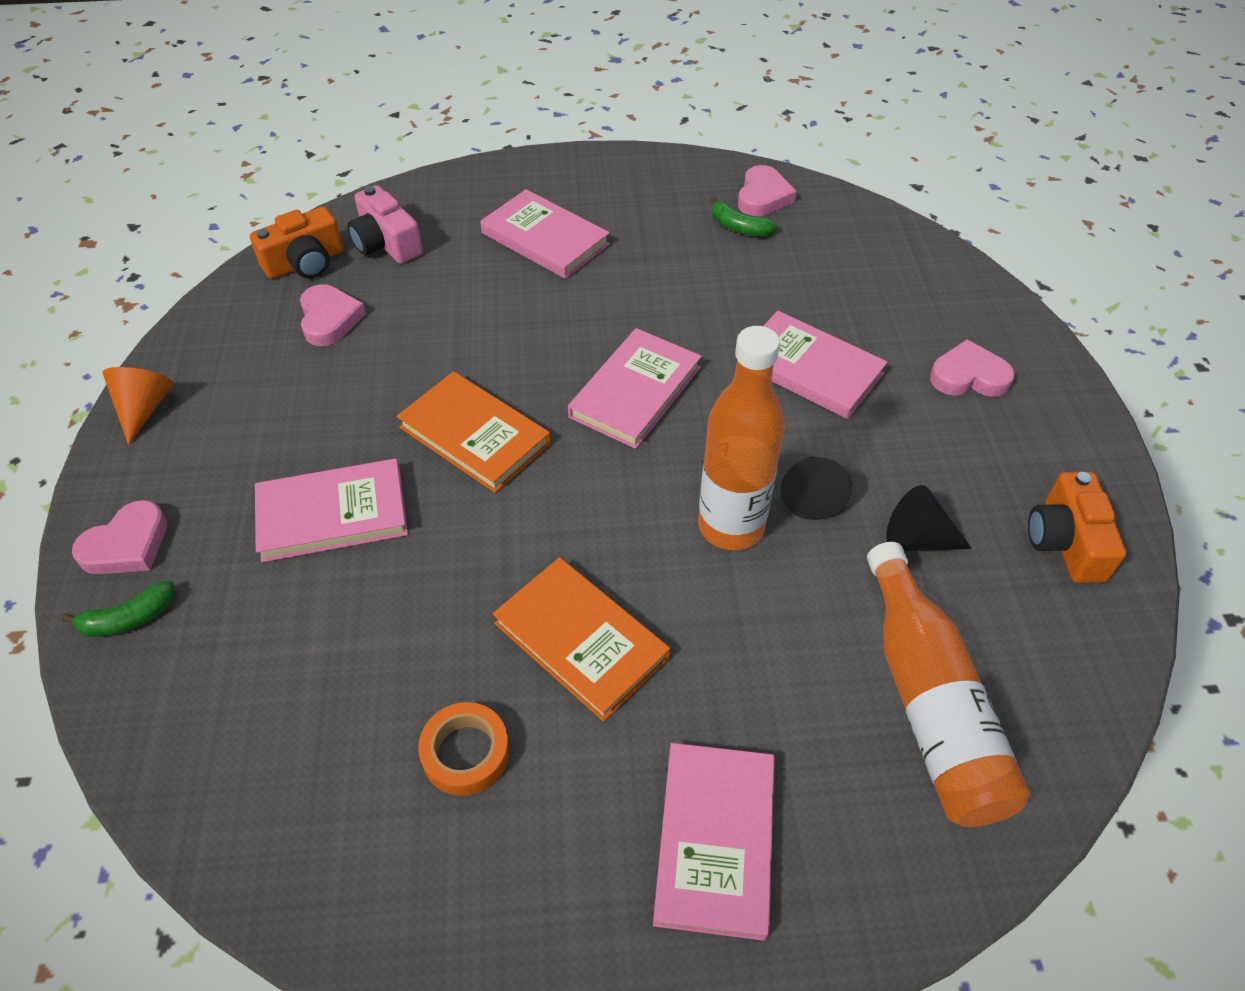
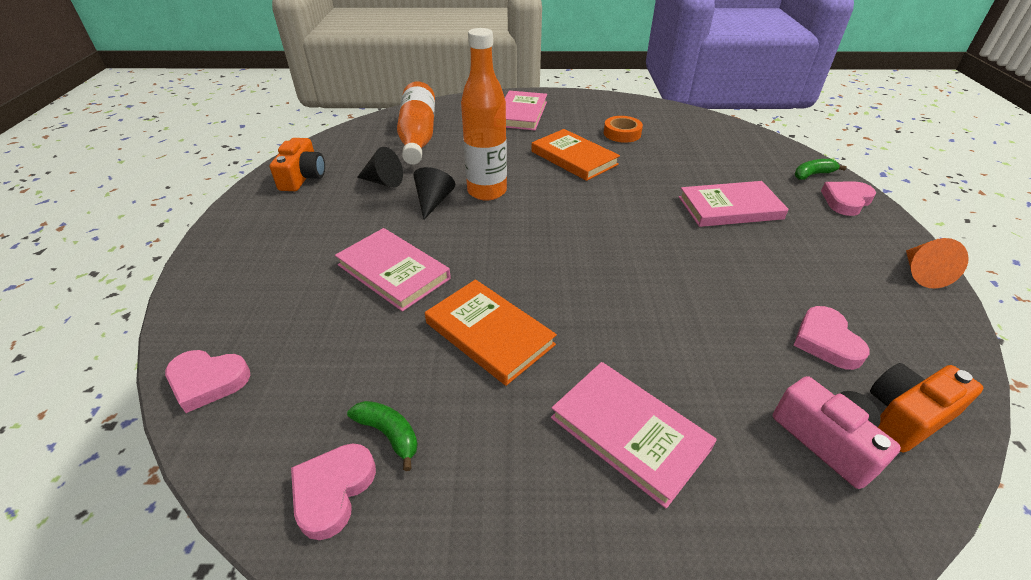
camera: 175 degrees left, 10 degrees down
orange book [397,371,551,493] -> orange book moved to [425,279,557,386]
pink book [568,328,702,449] -> none
pink heart [930,339,1015,397] -> pink heart moved to [165,350,250,413]

